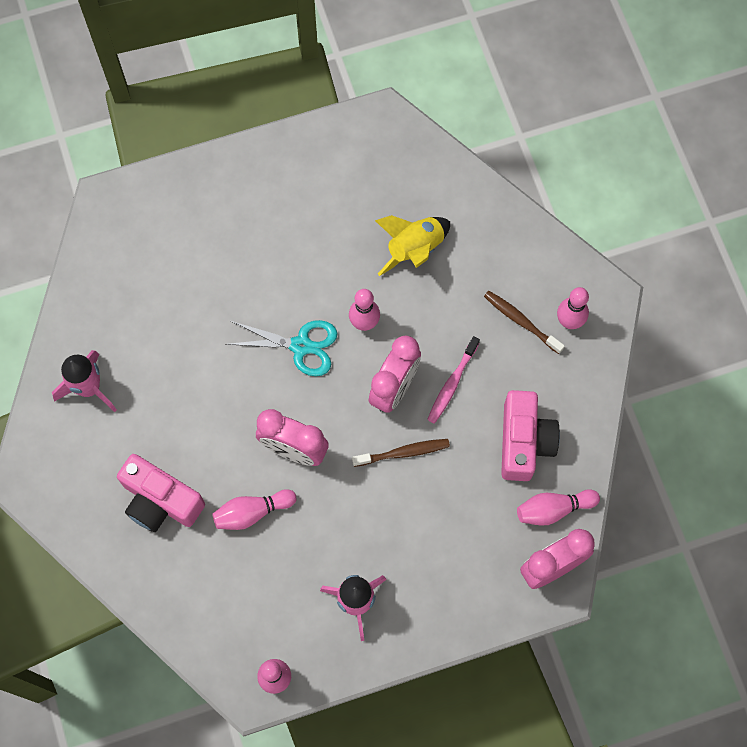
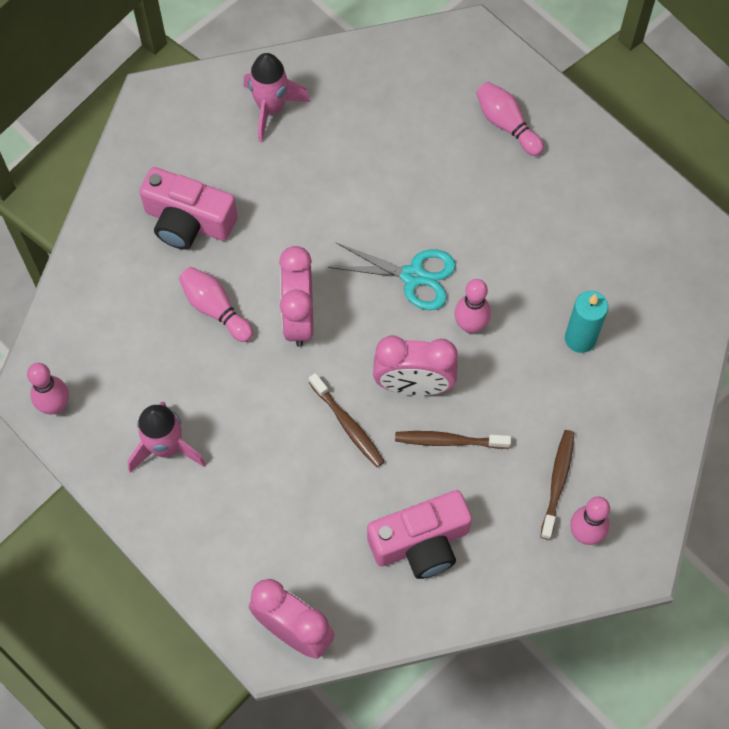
camera: 65 degrees right, 5 degrees down
pink camera [117,454,205,532] -> pink camera turned 75 degrees counterclockwise [139,167,237,249]
turquoise scissors [226,320,338,376] -> turquoise scissors turned 60 degrees counterclockwise [328,242,456,310]
yellow rocket [375,215,450,276] -> turquoise candle [565,291,608,353]
pink toothbrush [427,336,480,423] -> brown toothbrush [395,431,511,449]
pink bowling pin [517,489,600,526] -> pink bowling pin moved to [476,82,544,156]

